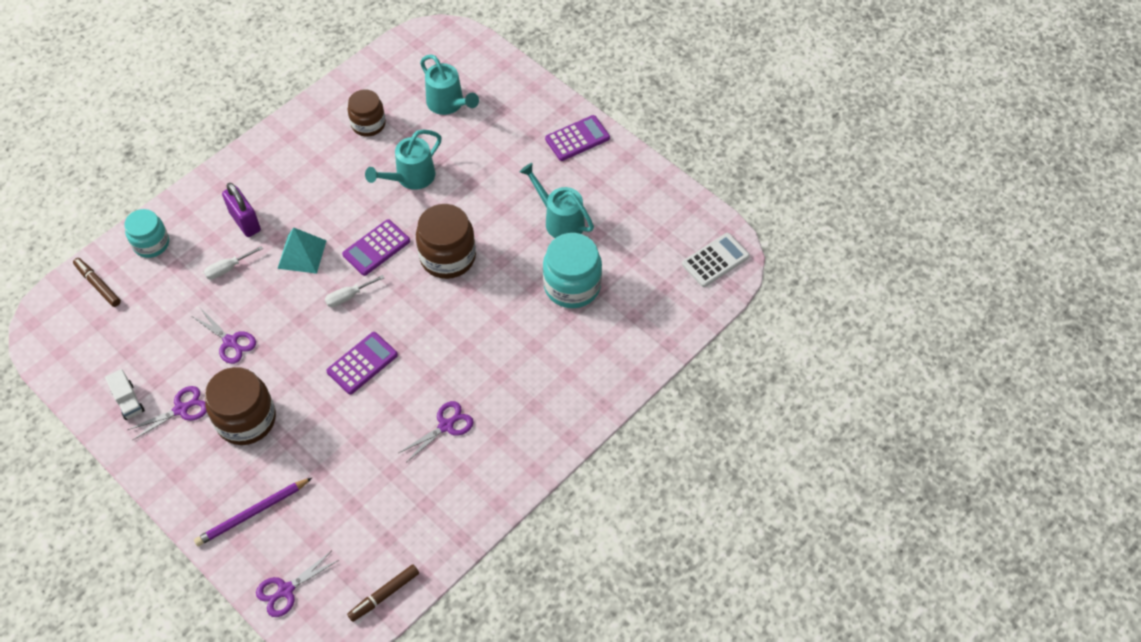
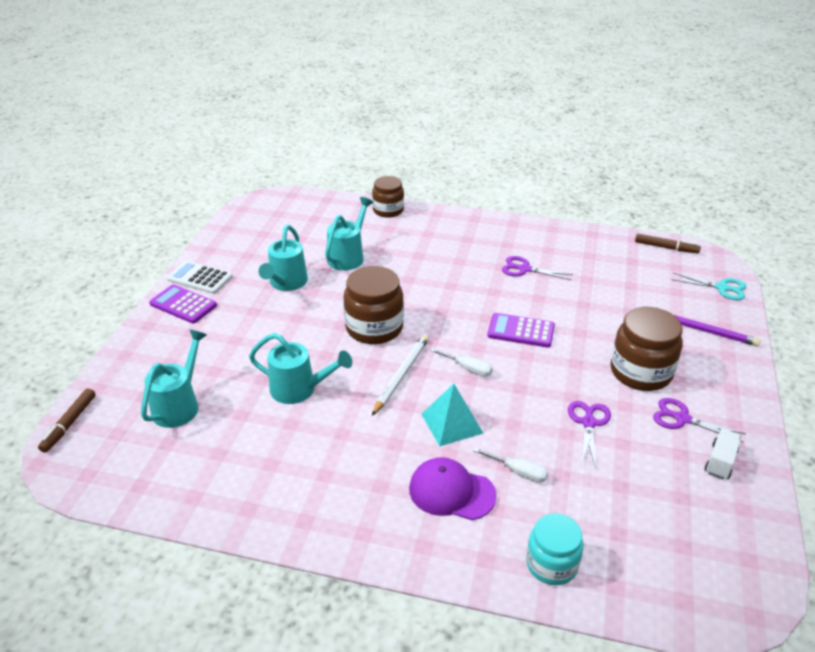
camera: 120 degrees left, 20 degrees down
brown marker [73,258,121,307] -> brown marker moved to [38,388,96,453]
purple padlock [222,183,261,237] -> purple cap [409,457,497,520]
purple scissors [256,551,339,617] -> turquoise scissors [672,273,746,300]
purple calculator [342,219,410,276] -> white pencil [372,335,429,416]
brown jar [348,89,386,137] -> brown jar moved to [372,176,404,218]
turquoise jar [543,233,602,308] -> turquoise watering can [325,197,373,271]
white calculator [682,233,750,287] -> white calculator moved to [167,261,233,294]

